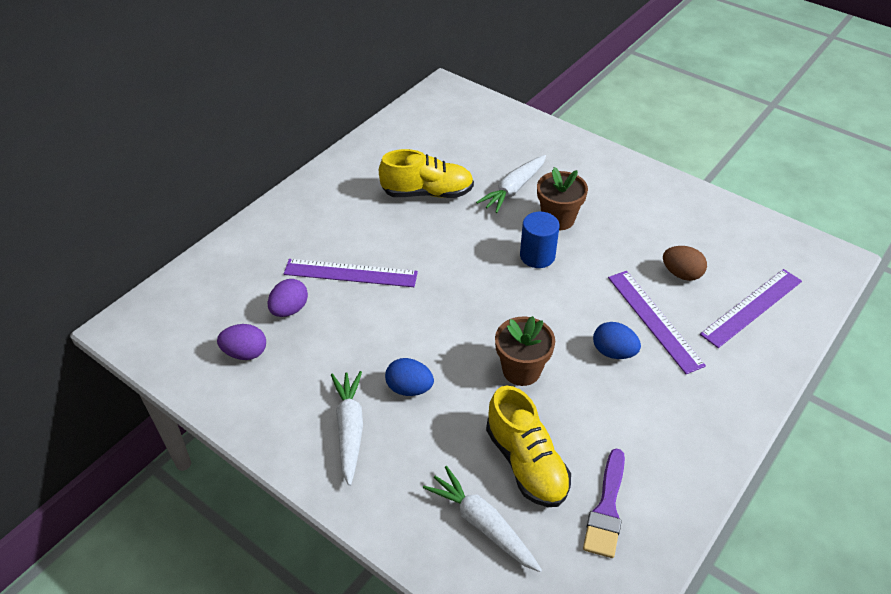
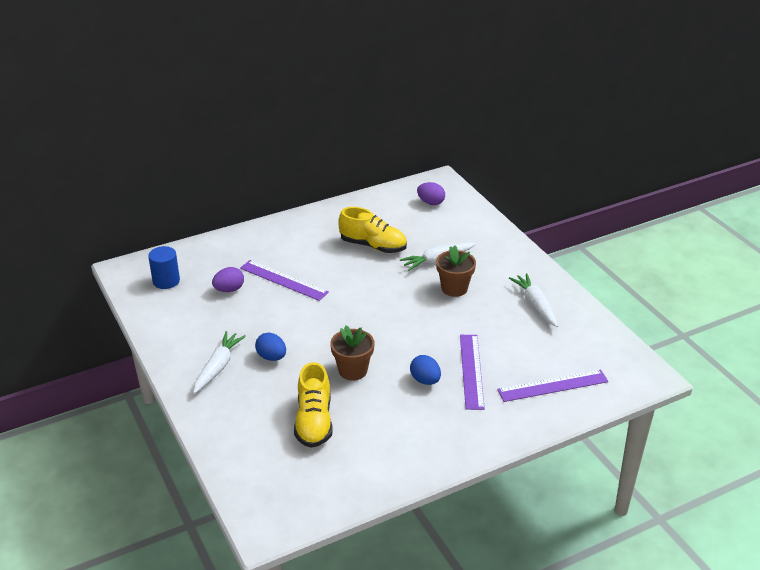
camera: 25 degrees right, 10 degrees down
purple egg [217,324,266,360] -> purple egg moved to [417,182,445,205]
white carrot [423,466,542,572] -> white carrot moved to [509,273,558,327]
blue cylinder [520,212,560,268] -> blue cylinder moved to [148,246,180,289]
purple brush [583,448,625,558] -> none
brown egg [663,246,707,281] -> none

